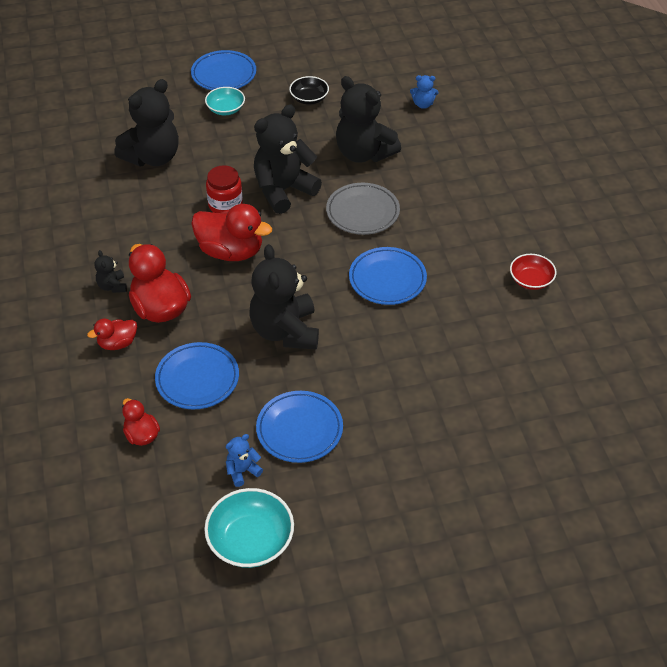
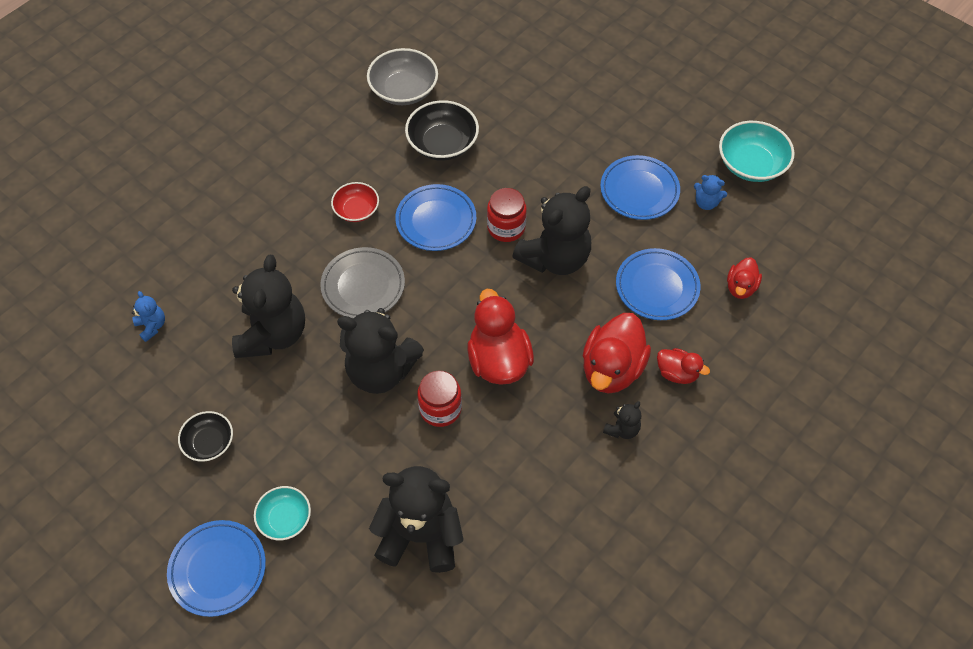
camera: 125 degrees left, 10 degrees up
red bowl [510,254,556,290] -> red bowl moved to [331,182,379,222]
none -> grey bowl [367,48,438,105]
none -> black bowl [405,100,479,161]
none -> red jar [487,188,527,242]

